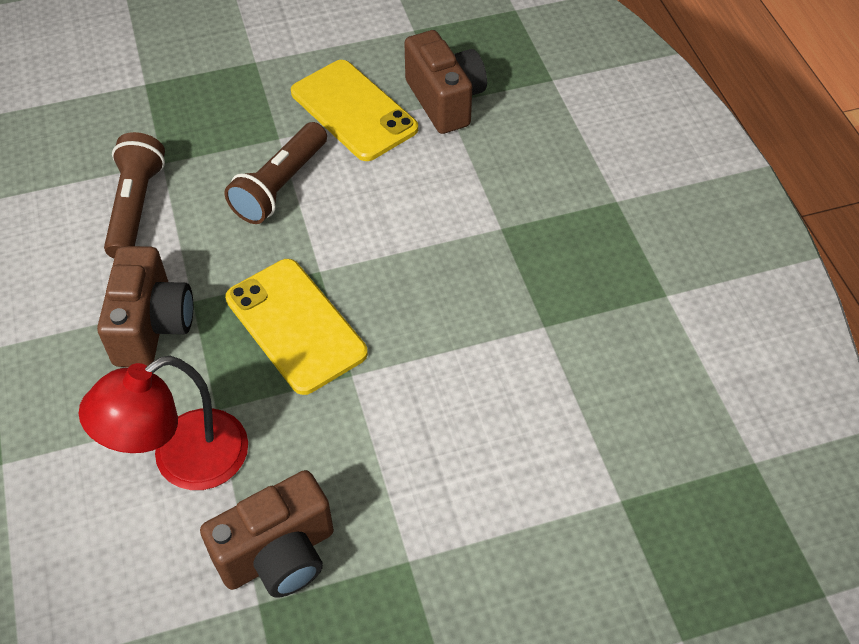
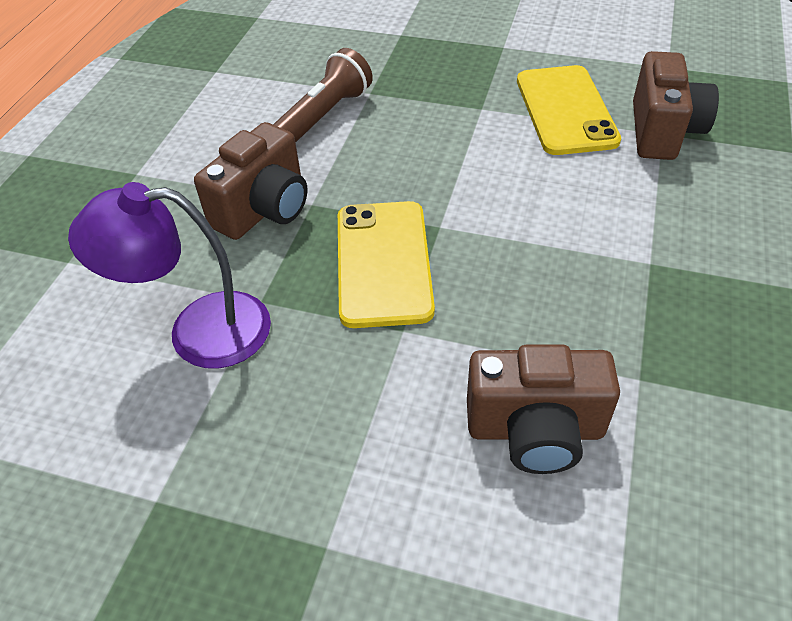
camera: 35 degrees right, 5 degrees down
red lamp [79,356,248,490] -> purple lamp [68,182,271,369]
brown camera [200,470,334,598] -> brown camera moved to [467,344,620,474]
brown flashlight [225,122,327,224] -> none

